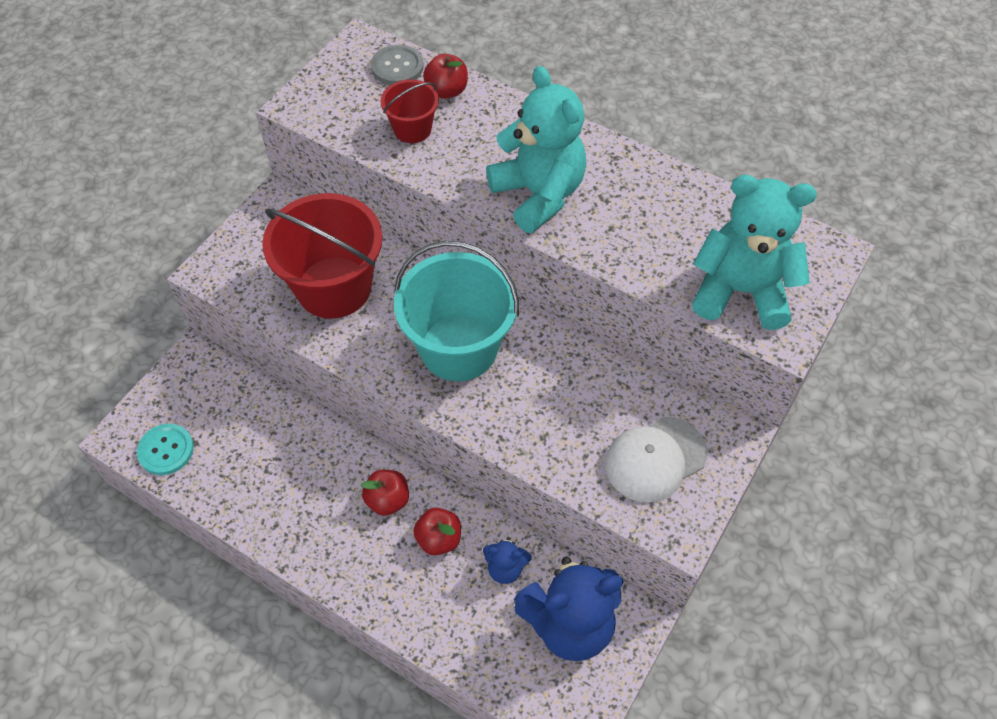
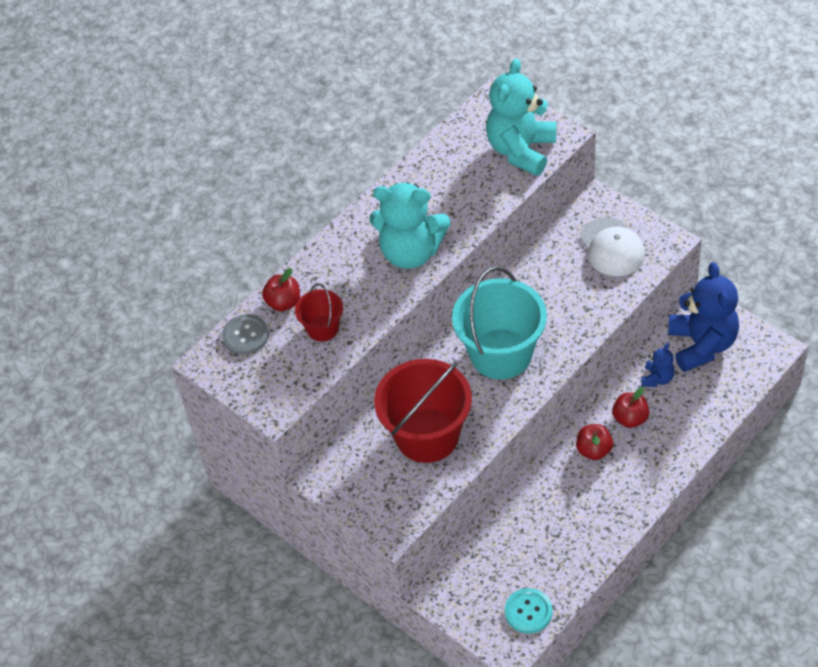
camera: 75 degrees left, 5 degrees down
turquoise teddy bear [486,66,587,233] -> turquoise teddy bear turned 150 degrees counterclockwise [370,182,450,269]

